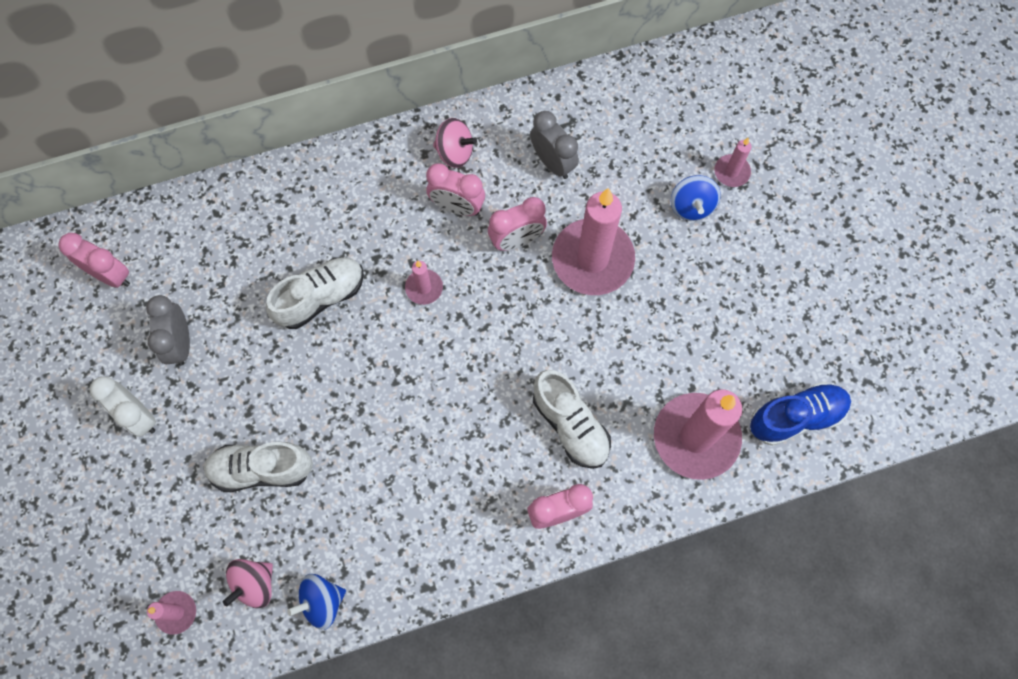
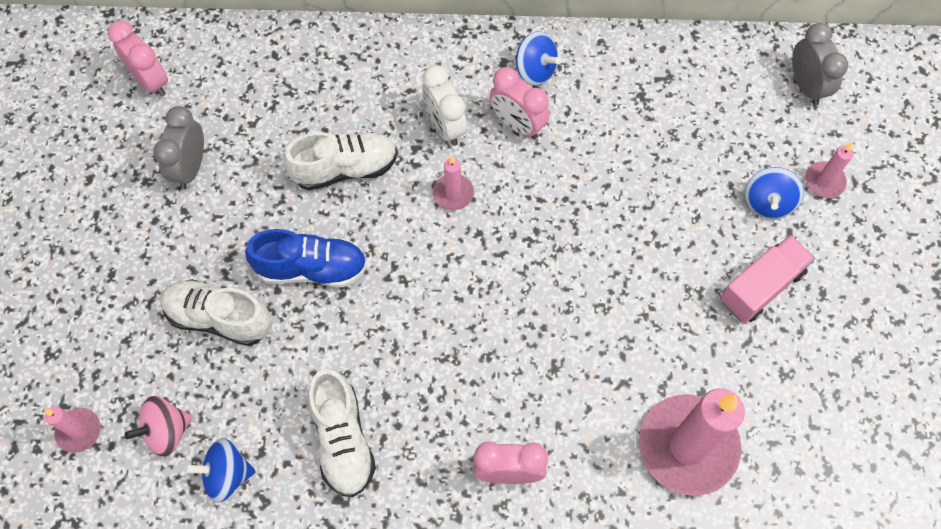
camera: 20 degrees right, 5 degrees down
white clock [89,376,156,437] -> white clock moved to [422,65,467,146]
pink spinning top [433,118,477,168] -> blue spinning top [515,31,560,86]
pink clock [488,197,547,251] -> none
grey clock [530,111,579,179] -> grey clock moved to [792,23,848,106]
white shoe [533,370,611,469] -> white shoe moved to [308,369,376,497]
pink candle [552,188,635,295] -> none
blue shoe [750,382,851,446] -> blue shoe moved to [245,229,367,287]
none -> pink truck [720,235,815,323]

